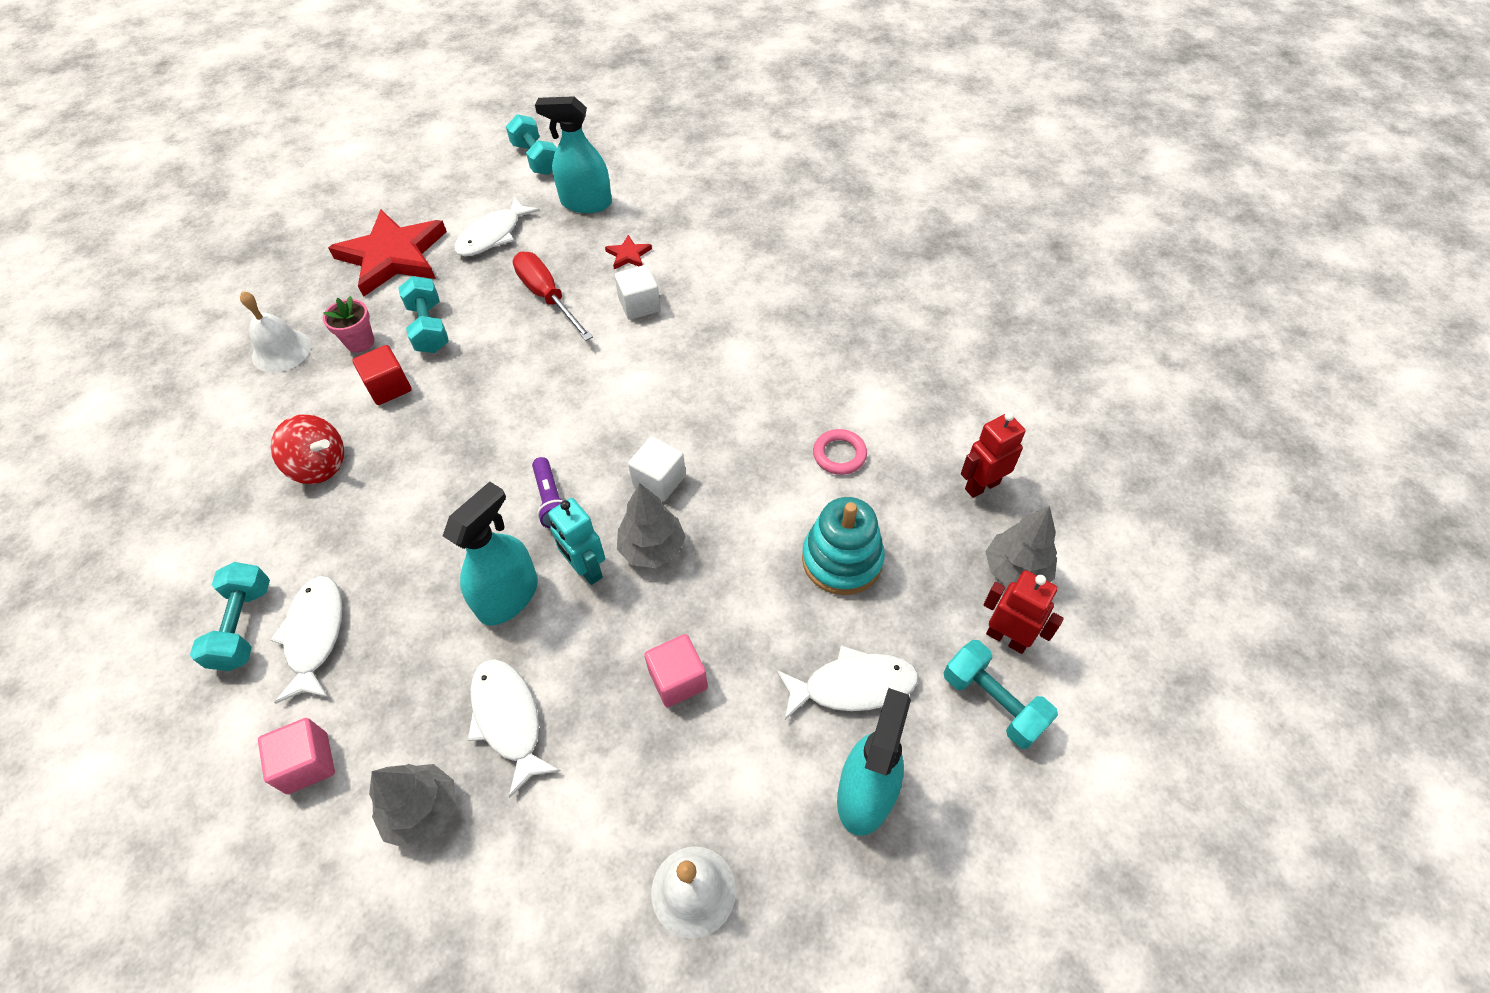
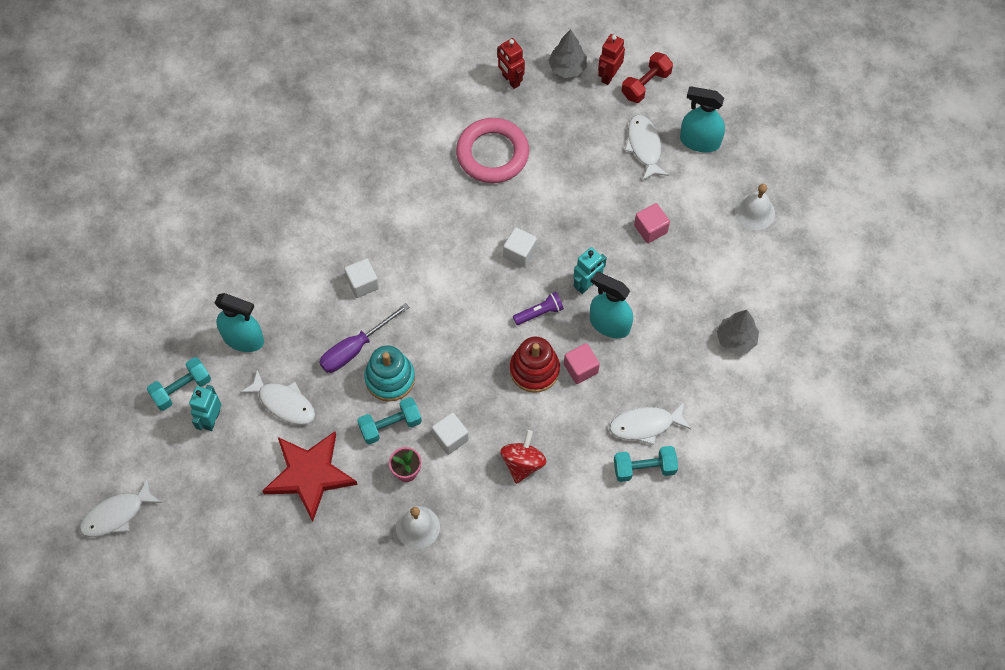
camera: 95 degrees left, 10 degrees up
pink cube [258,718,335,794] -> pink cube moved to [564,343,600,384]
red cube [352,345,412,405] -> white cube [432,413,469,455]
white fish [468,659,561,798] -> white fish moved to [79,478,162,537]
red screwdriver [513,252,593,341] -> purple screwdriver [319,303,410,373]
turquoise spray bottle [535,96,612,213] -> turquoise spray bottle turned 75 degrees counterclockwise [214,293,264,352]
red star [605,235,652,269] -> none
grey tree [617,483,686,568] -> none
turquoise stacking toy [802,497,885,595] -> turquoise stacking toy moved to [364,346,415,402]
pink ring [813,429,867,475] -> pink ring [456,118,529,183], size x2.15
turquoise dumbbell [944,640,1058,749] -> red dumbbell [622,52,673,103]
none -> turquoise robot [189,385,222,431]
none -> red stacking toy [510,337,560,393]

